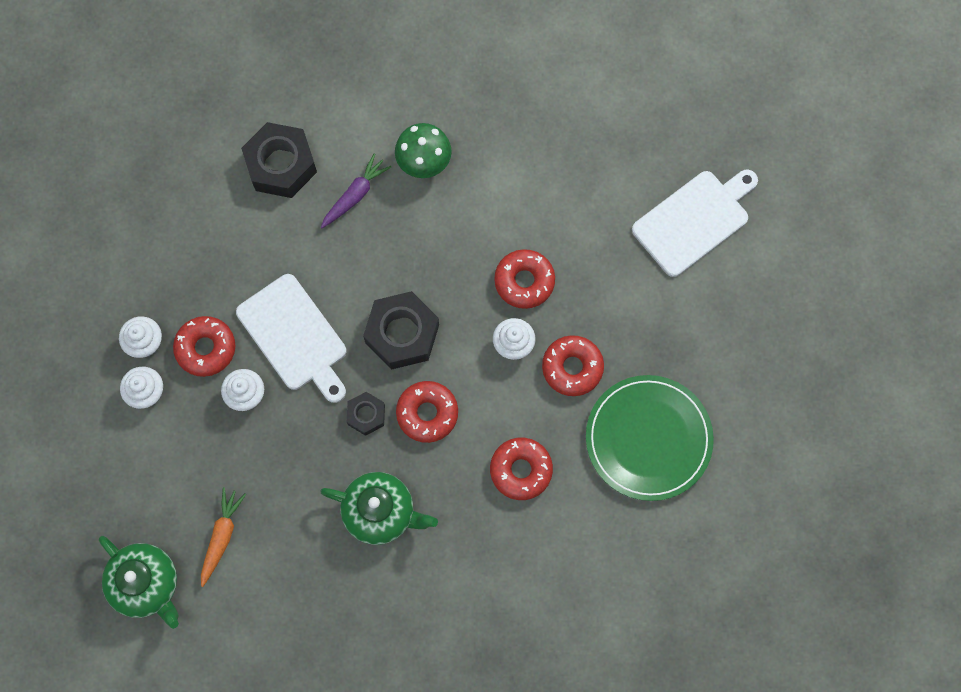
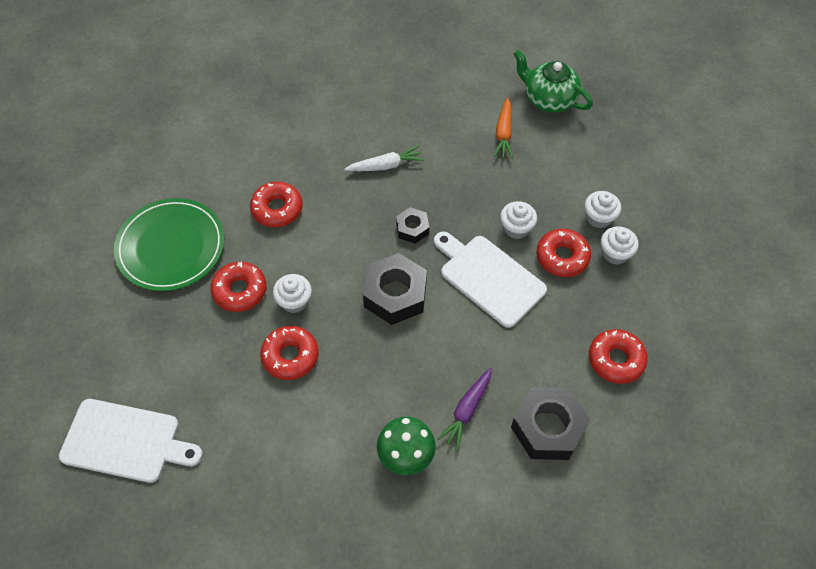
camera: 170 degrees right, 15 degrees down
green teapot [320,472,438,545] -> white carrot [344,145,424,171]
red donut [396,381,458,443] -> red donut moved to [589,329,648,384]
white cutting board [632,170,758,277] -> white cutting board turned 120 degrees counterclockwise [59,399,203,483]

